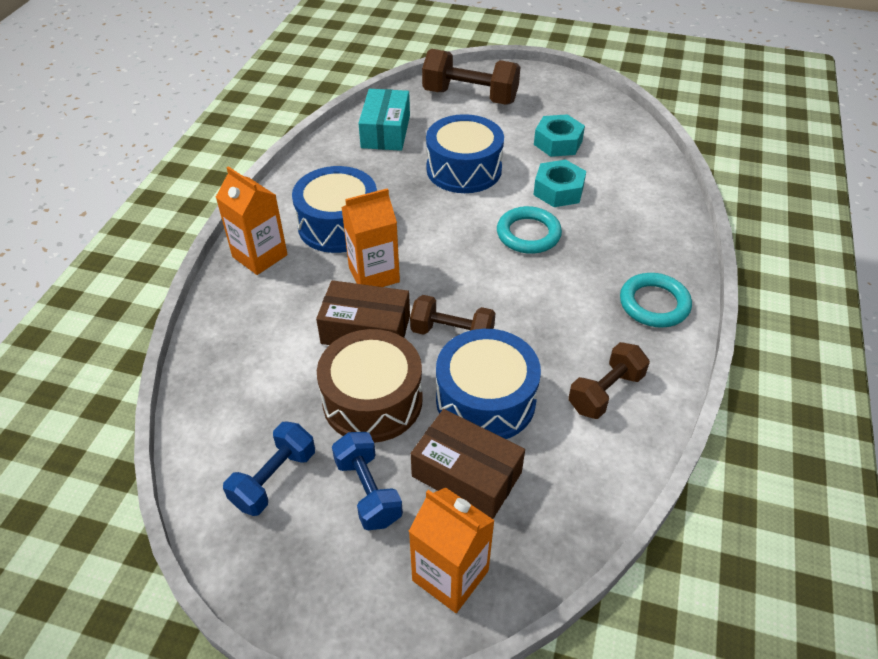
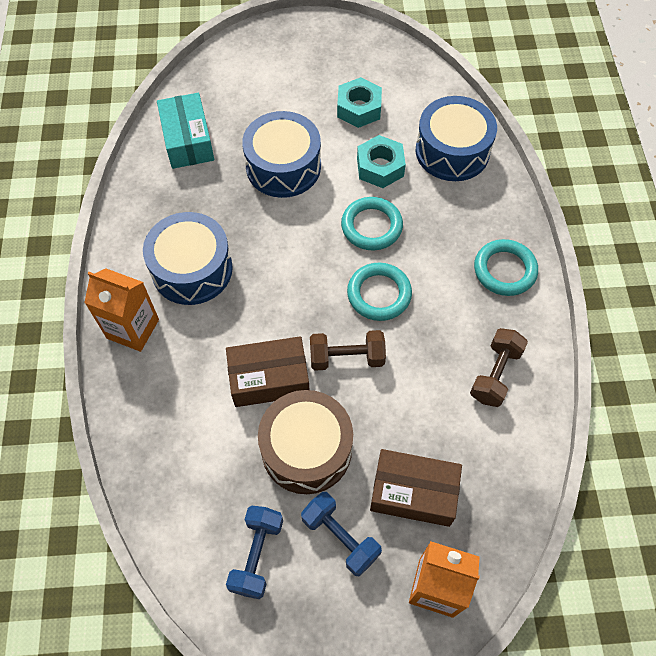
camera: 20 degrees left, 15 degrees up
orange carton [341,188,400,287] -> none
brown dumbbell [422,49,520,105] -> none
blue drum [436,329,541,439] -> blue drum moved to [416,96,497,181]
none -> turquoise ring [347,263,412,321]

